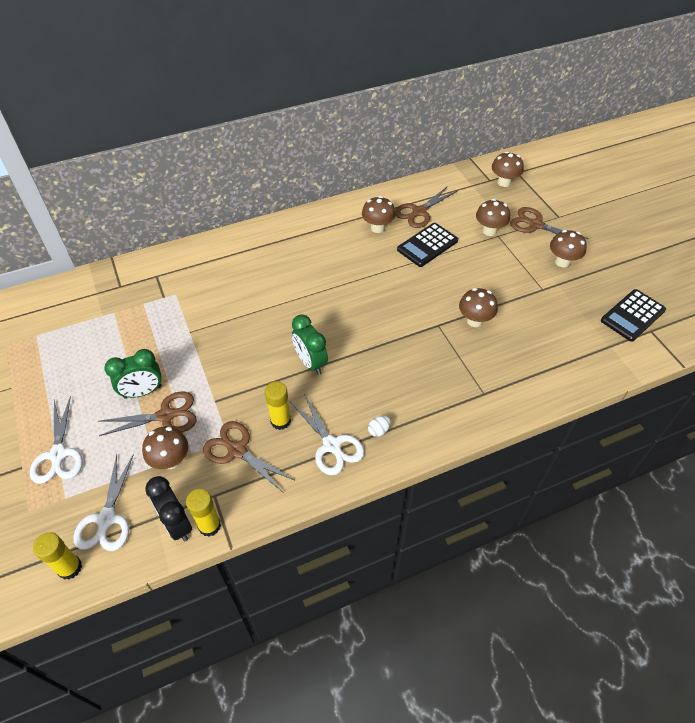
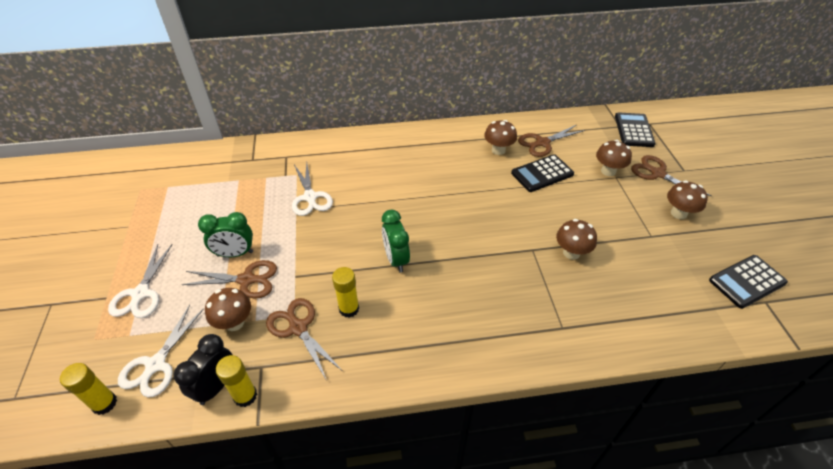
camera: 15 degrees right, 5 degrees down
black clock [145,476,192,542] -> black clock turned 45 degrees clockwise [174,334,233,405]
white scissors [291,394,364,475] -> white scissors moved to [292,163,333,216]
white egg [368,416,391,437] -> none
brown mushroom [492,152,524,187] -> black calculator [615,112,656,147]

